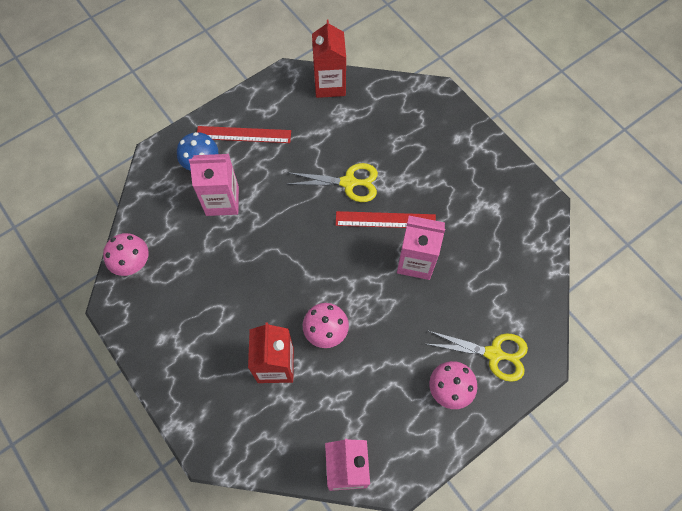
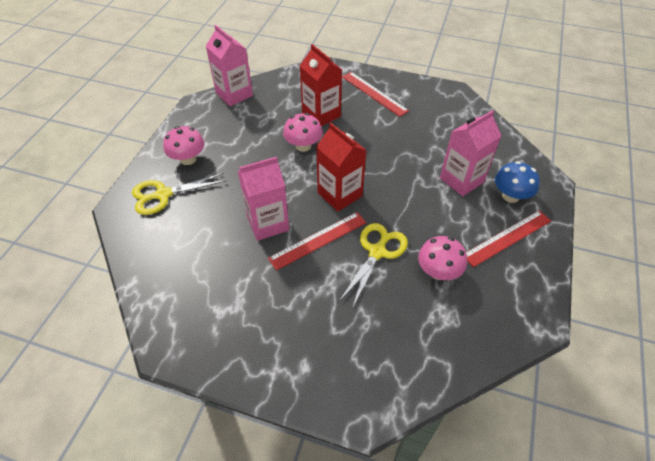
camera: 145 degrees right, 15 degrees down
pink mushroom [103,233,149,276] -> pink mushroom moved to [418,236,467,280]
yellow scissors [287,163,378,202] -> yellow scissors turned 150 degrees clockwise [339,223,408,308]
red carton [312,19,346,98] -> red carton moved to [316,123,367,212]
none -> red ruler [342,72,409,117]

